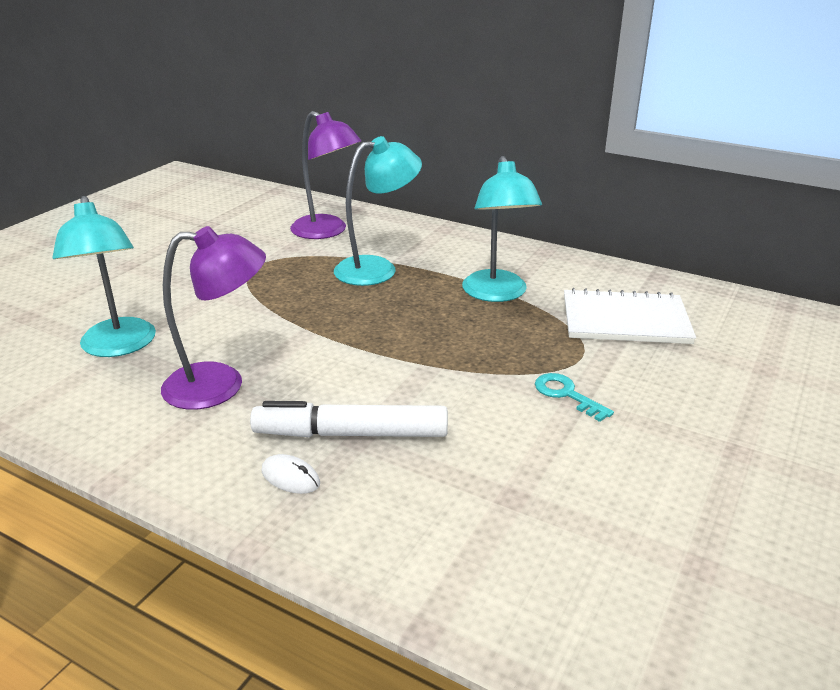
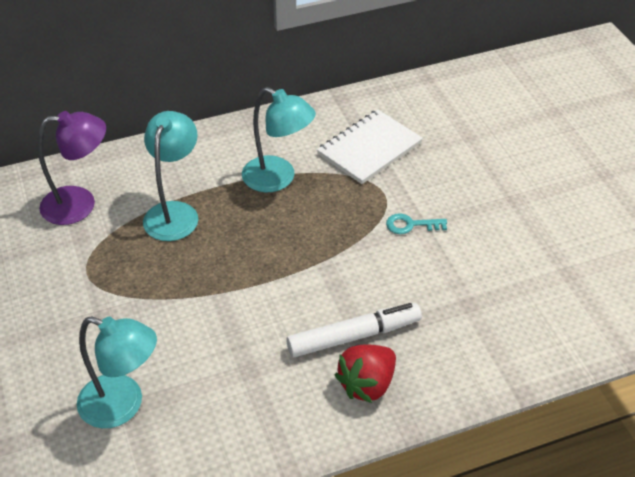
camera: 50 degrees left, 15 degrees up
purple lamp [161,226,266,410] -> none
white marker [250,401,448,437] -> white marker turned 150 degrees counterclockwise [286,303,422,357]
white mouse [262,454,320,494] -> red strawberry [335,344,396,403]

